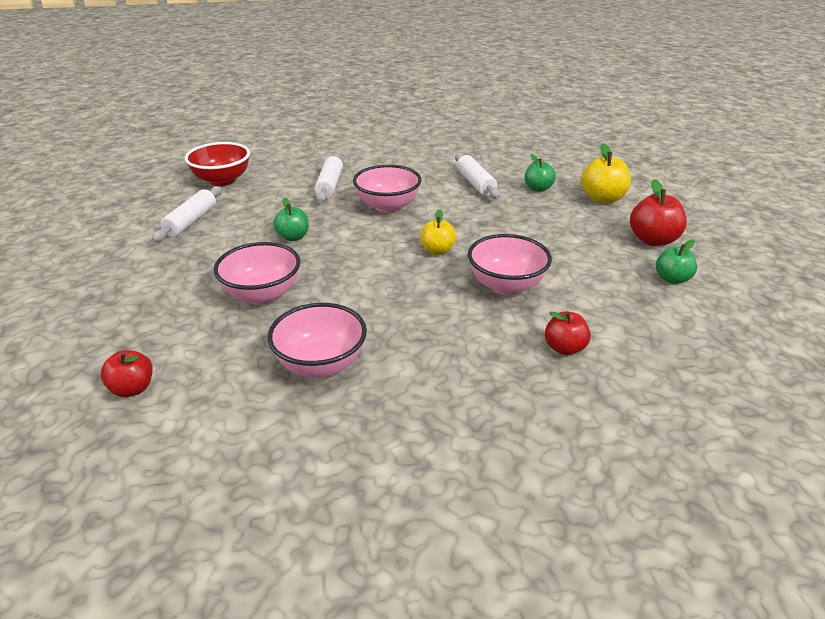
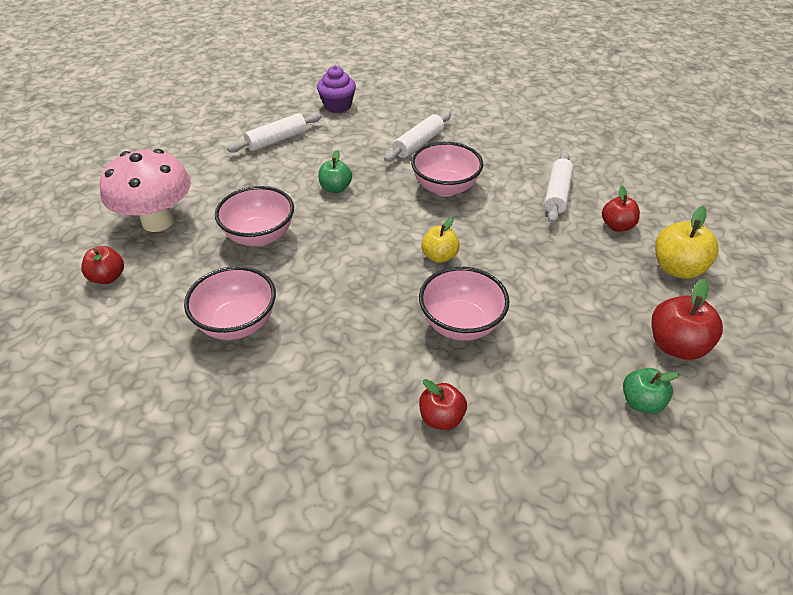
camera: 35 degrees right, 10 degrees up
red bowl [185,142,250,186] -> purple cupcake [317,66,356,113]
green apple [525,154,556,192] -> red apple [602,186,640,232]
none -> pink mushroom [100,149,191,232]

